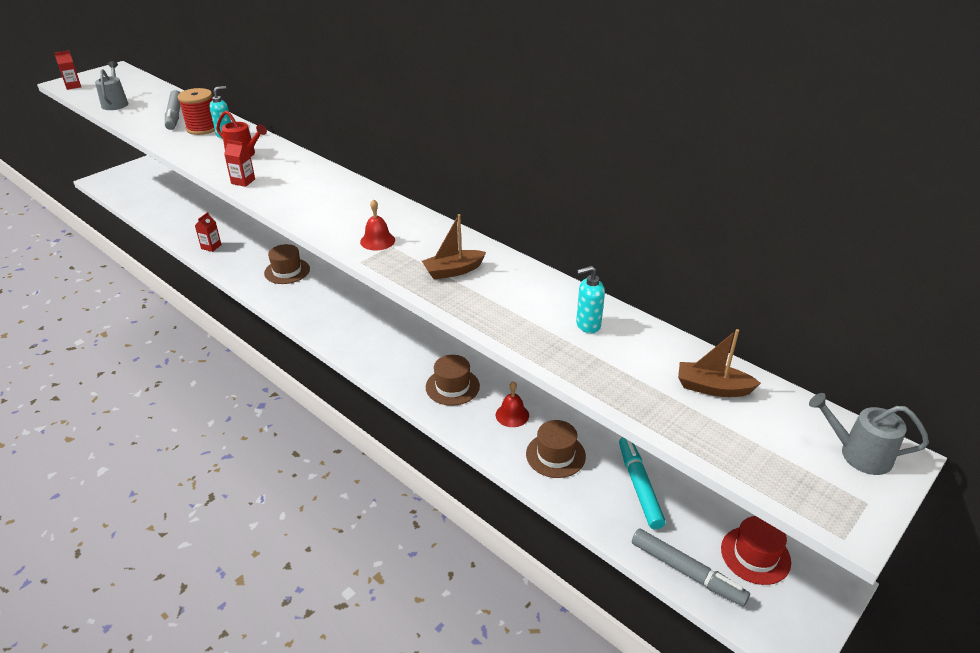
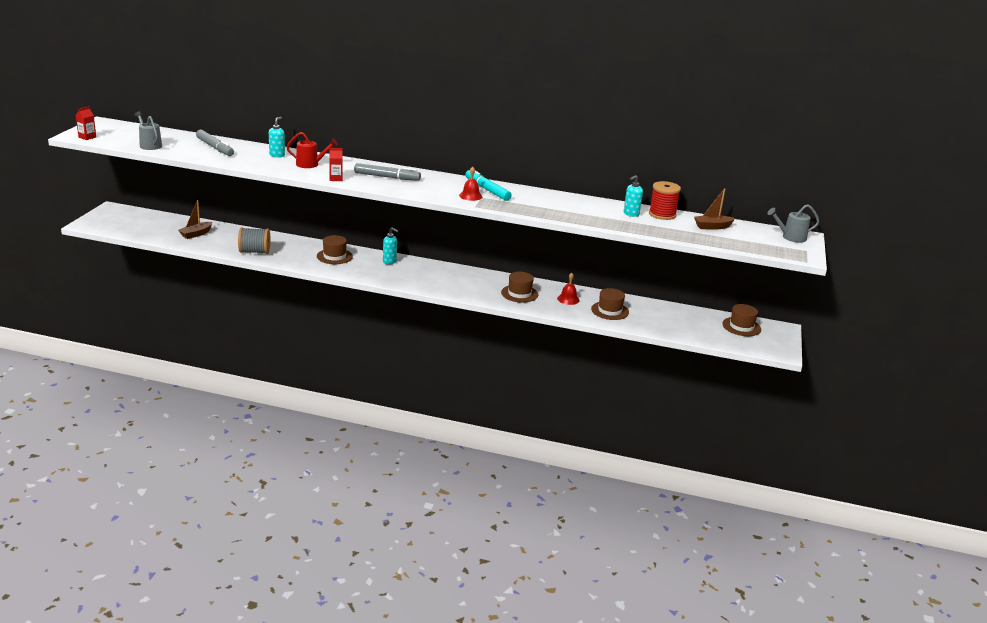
camera: 30 degrees left, 10 degrees down
red spool [178,88,215,135] -> red spool moved to [649,181,681,220]
red carton [195,212,222,252] -> grey spool [238,227,270,254]
brown boat [422,214,486,280] -> brown boat moved to [178,200,212,239]
turquoise marker [619,437,666,529] -> turquoise marker moved to [465,170,512,201]
grey marker [632,528,750,607] -> grey marker moved to [354,163,421,181]
red hat [721,516,791,585] -> brown hat [722,304,761,336]
none -> turquoise soap dispenser [383,227,398,264]

